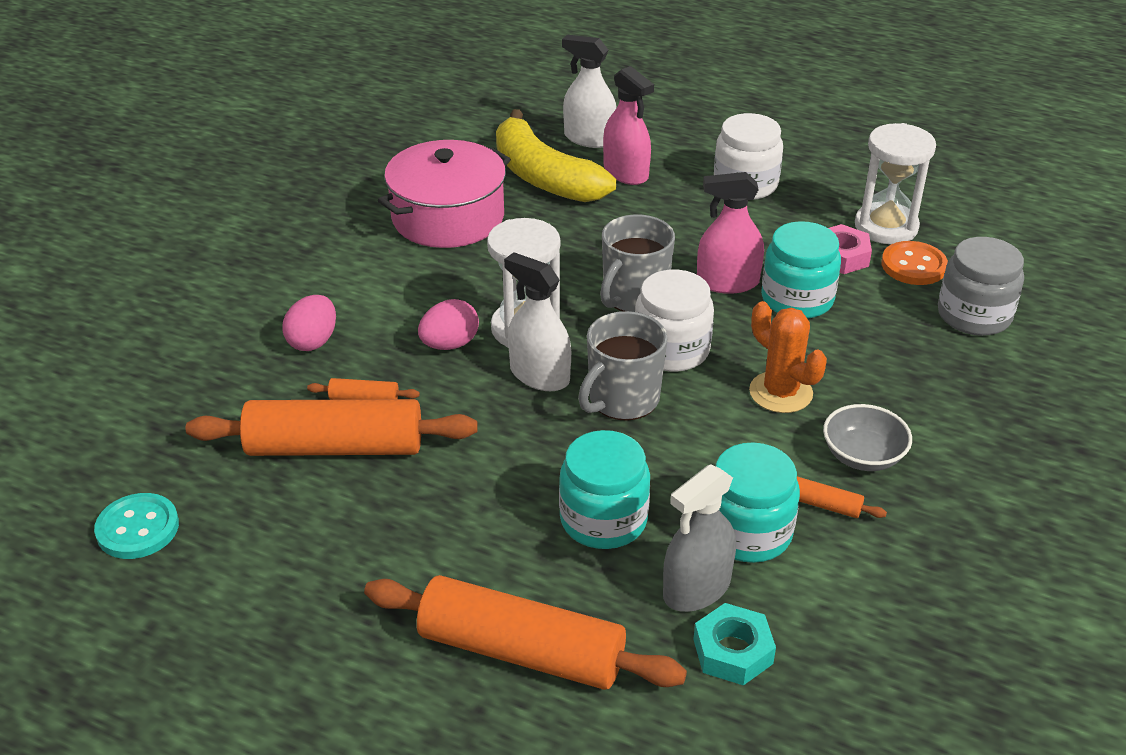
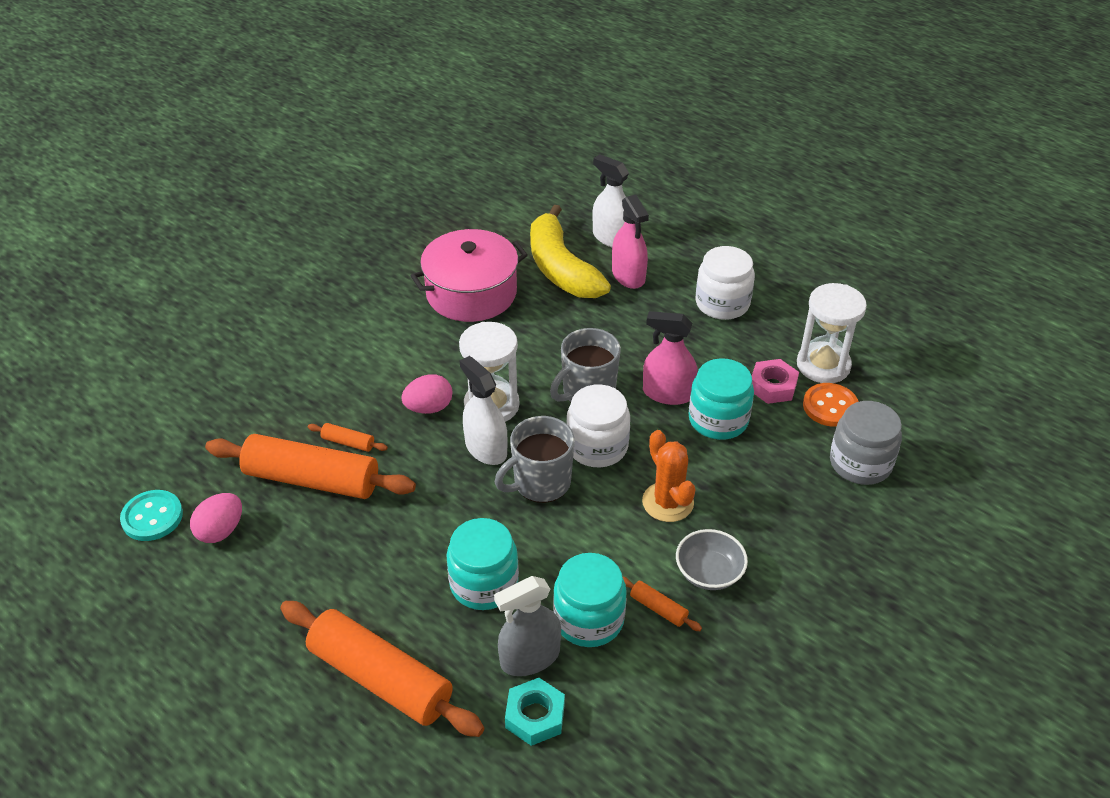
camera: 15 degrees right, 5 degrees up
pink egg [282,295,336,351] -> pink egg moved to [190,493,242,543]

